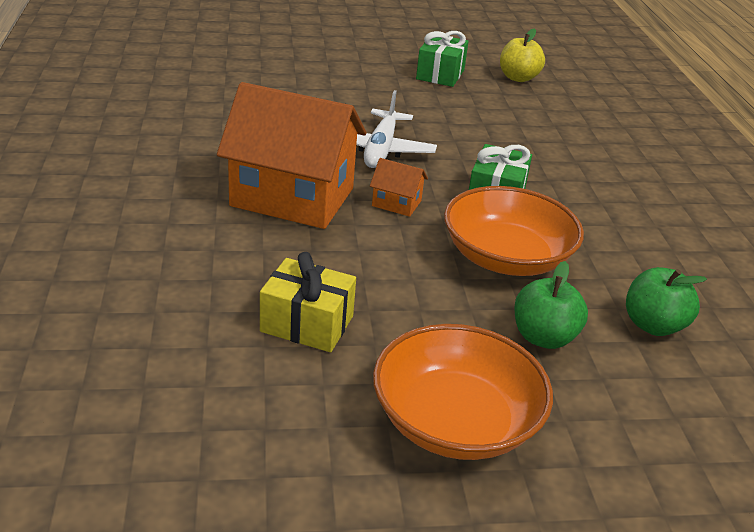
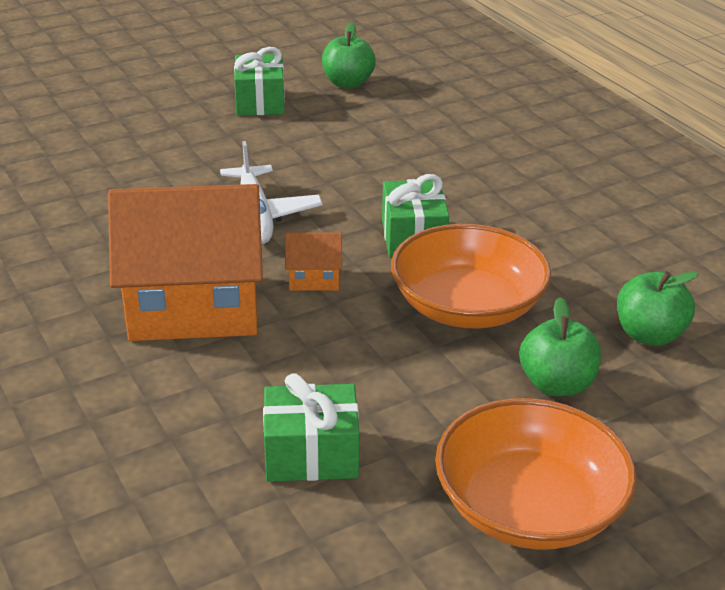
camera: 20 degrees left, 0 degrees up
yellow gift [260,252,356,352] -> green gift [263,373,360,482]
yellow apple [500,28,545,82] -> green apple [322,22,376,89]

